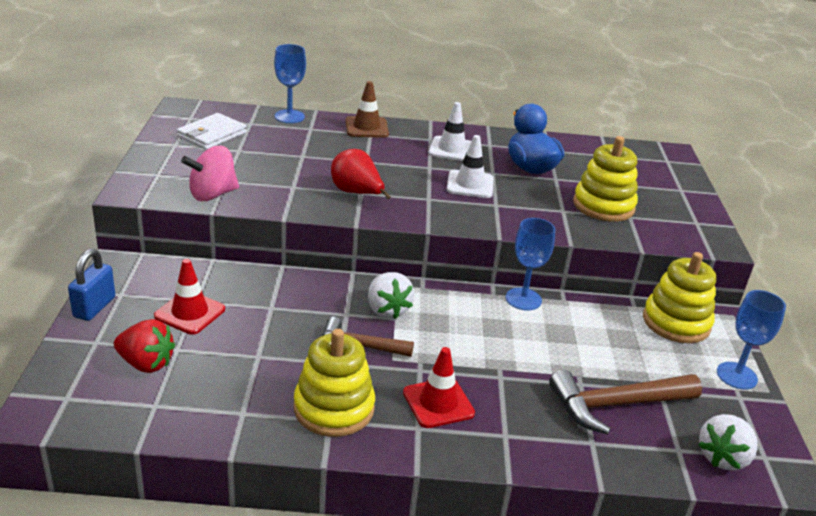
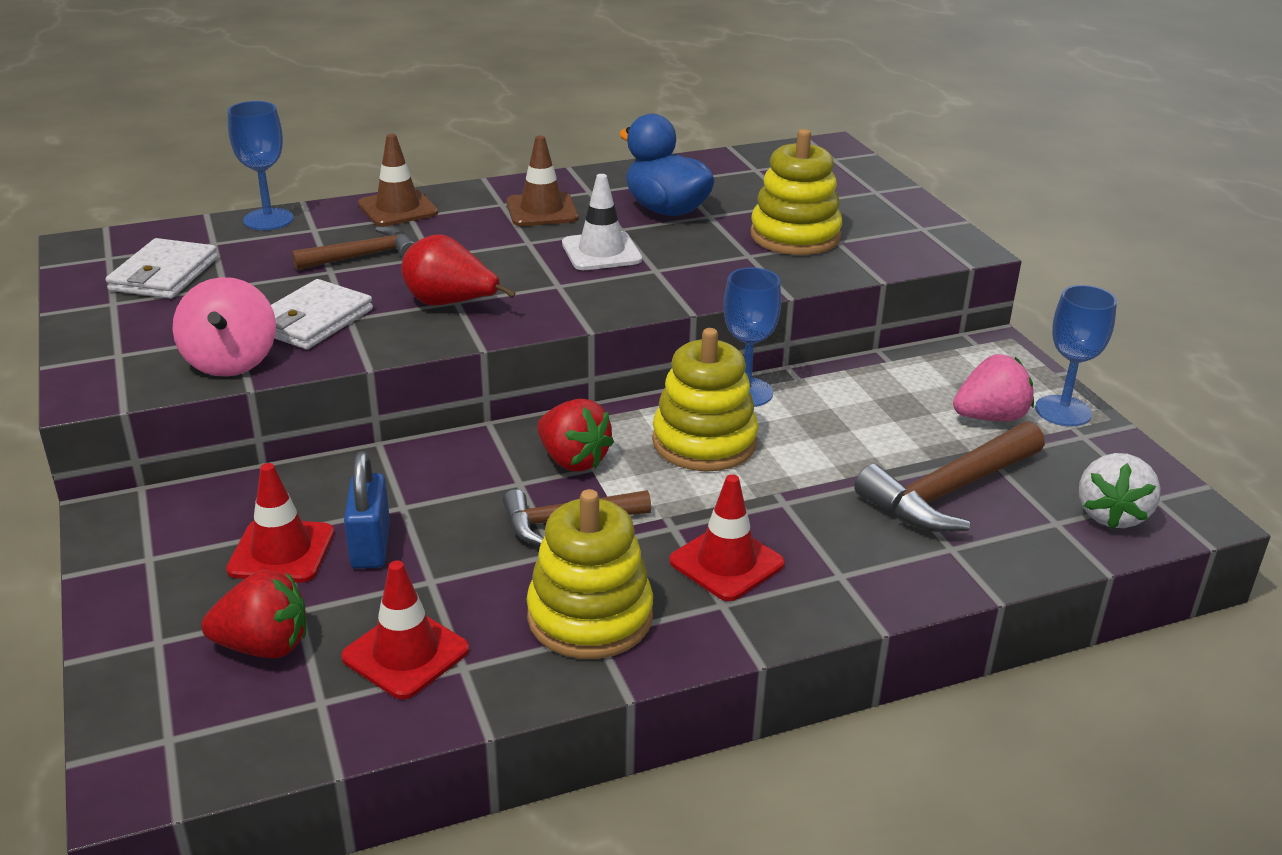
camera: 20 degrees left, 0 degrees up
blue padlock [68,249,115,321] -> blue padlock moved to [344,451,390,569]
pink spinning top [181,146,239,201] -> pink spinning top turned 45 degrees counterclockwise [172,277,276,377]
white strawberry [368,272,414,319] -> red strawberry [537,399,614,472]
white traffic cone [429,102,471,161] -> brown traffic cone [506,135,578,226]
yellow stacking toy [643,252,716,343] -> yellow stacking toy moved to [652,328,758,471]
none -> white wallet [271,279,373,350]
none -> brown hammer [292,226,415,271]
none -> red traffic cone [341,561,469,699]
none -> pink strawberry [953,354,1034,421]

